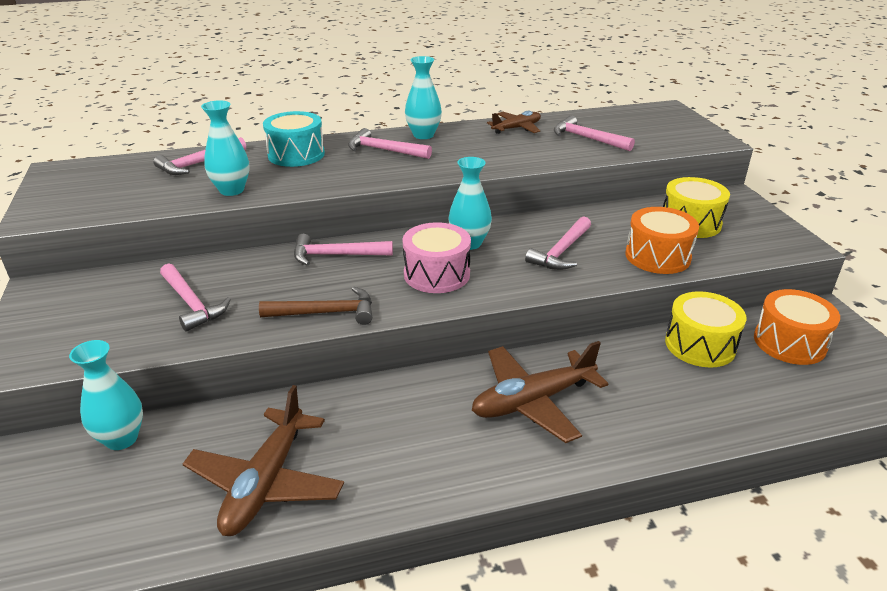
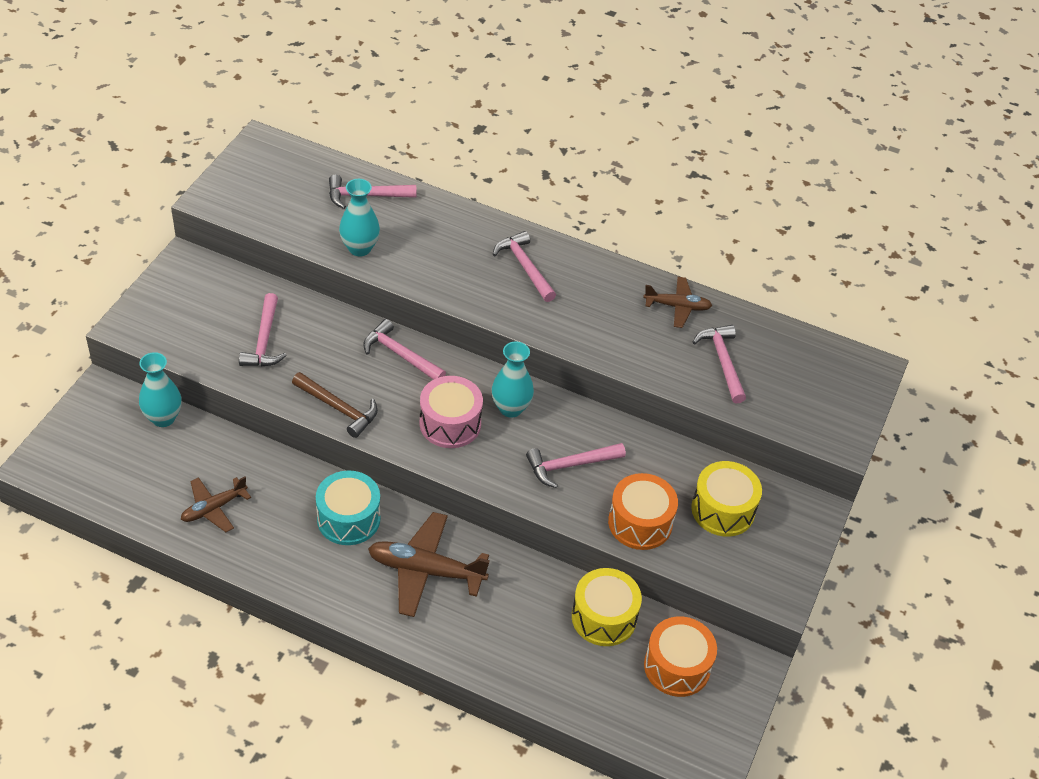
camera: 35 degrees right, 15 degrees up
brown plane [183,385,344,536] -> brown plane [181,476,251,532], size x0.61
turquoise drum [263,111,325,167] -> turquoise drum moved to [316,471,380,545]
turquoise vase [405,56,442,139] -> none

